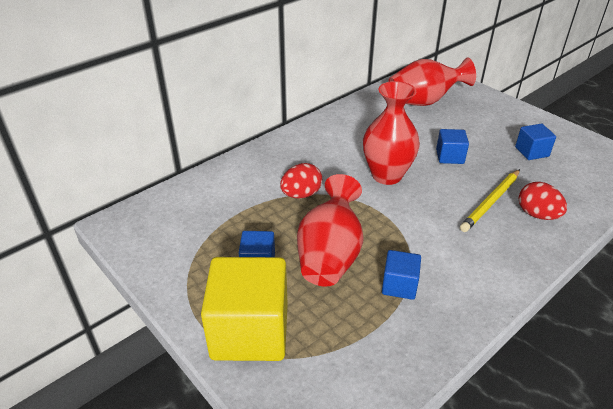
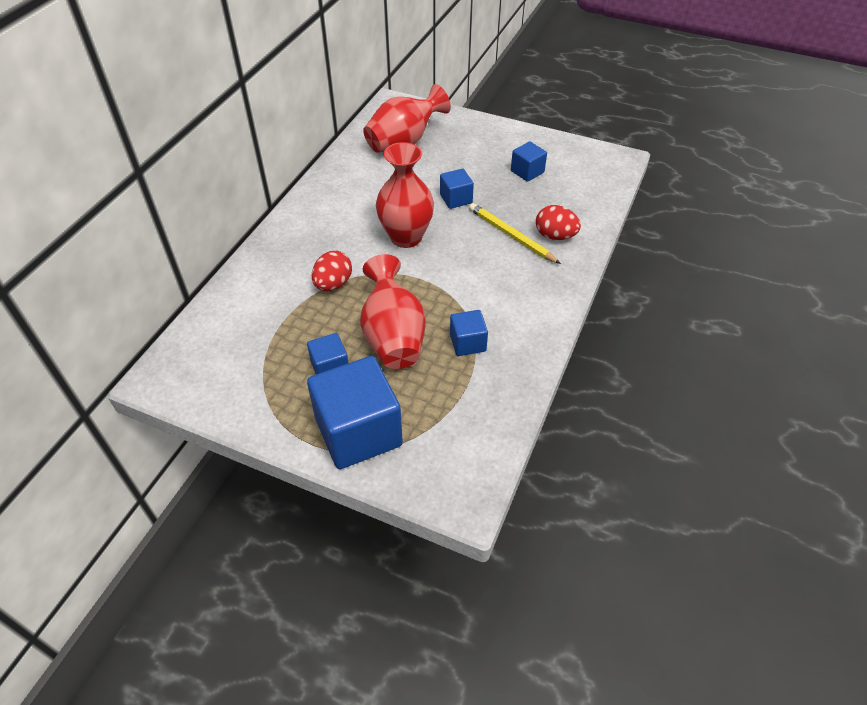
camera: 25 degrees left, 10 degrees up
yellow cube [201,257,288,361] -> blue cube [307,356,403,469]
yellow pencil [460,169,520,232] -> yellow pencil turned 120 degrees clockwise [469,203,561,264]

